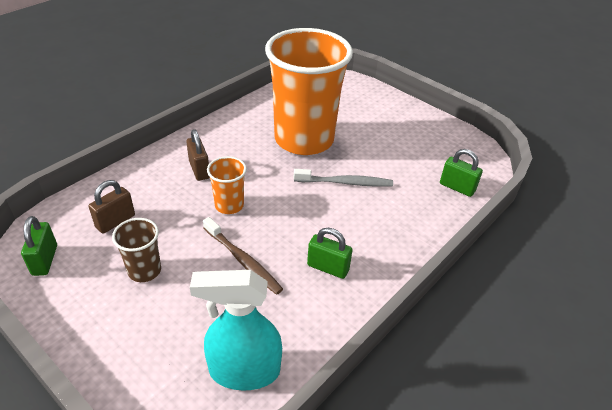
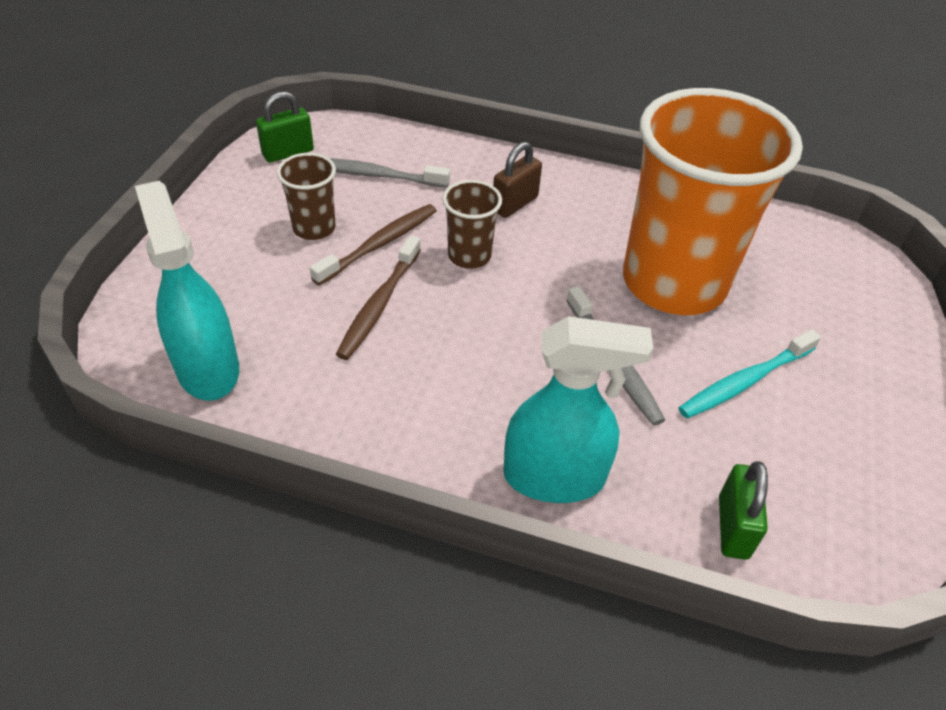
camera: 65 degrees right, 5 degrees up
brown padlock [88,180,135,234] -> grey toothbrush [329,158,450,188]
orange cup [207,156,247,214] -> brown cup [443,180,502,269]
green padlock [307,228,353,279] -> none
none -> brown toothbrush [310,204,437,285]
none -> turquoise spray bottle [503,316,653,503]
none -> turquoise toothbrush [678,329,821,418]

